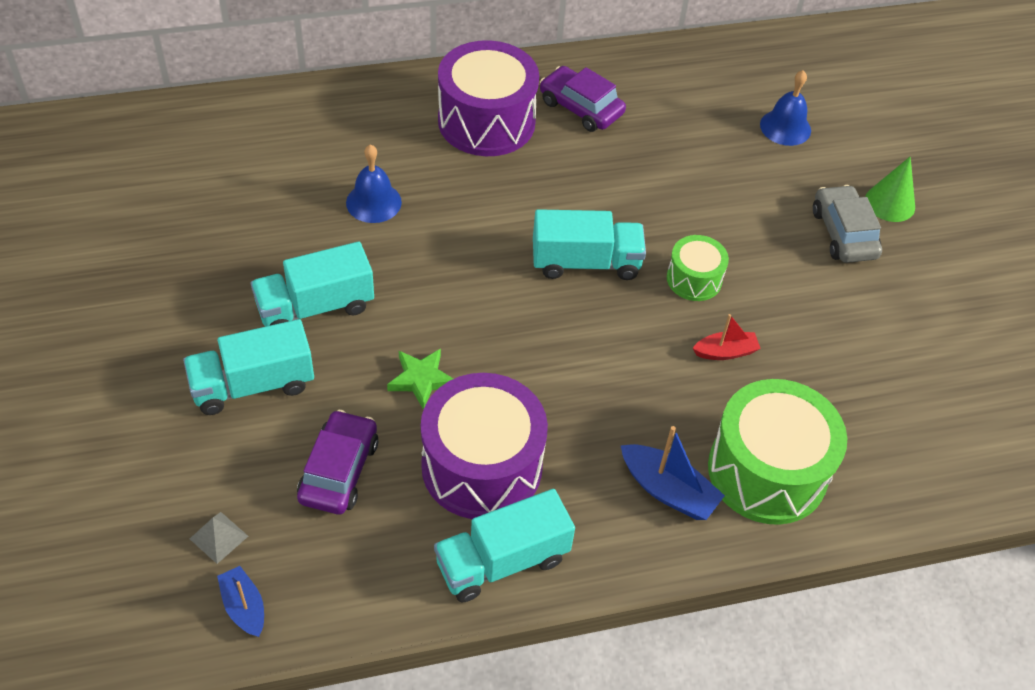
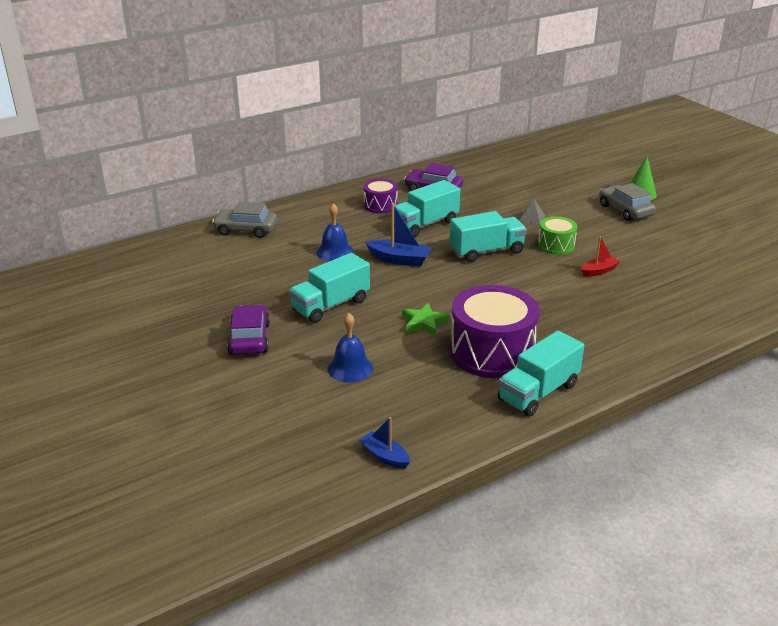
camera: 15 degrees left, 20 degrees down
turquoise truck [183,319,314,415] -> turquoise truck moved to [394,180,460,237]
grey pyramid [190,512,248,564] -> grey pyramid moved to [519,199,545,224]
purple car [297,410,378,514] -> purple car moved to [227,305,270,355]
purple drum [438,40,539,156] -> purple drum [364,179,398,213], size x0.52
blue boat [620,426,725,520] -> blue boat moved to [365,203,432,266]
green drum [708,379,847,525] -> none
blue bell [760,70,811,146] -> blue bell moved to [327,313,373,383]
none -> grey car [212,202,277,238]

